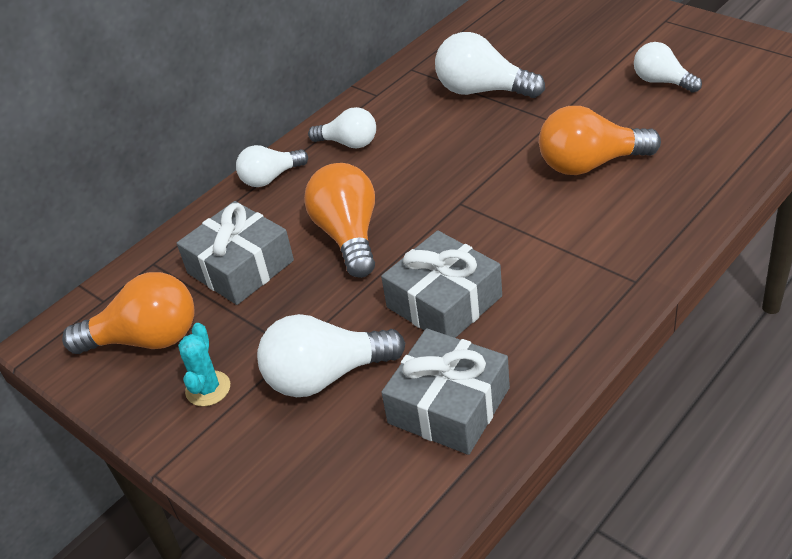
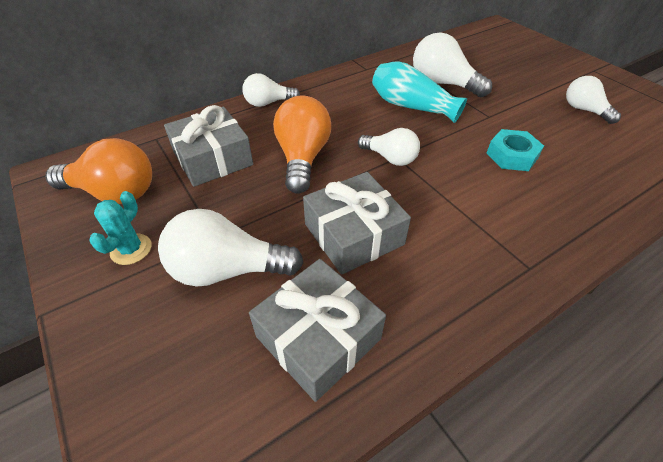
camera: 10 degrees right, 5 degrees up
white light bulb [308,107,376,148] -> white light bulb moved to [358,128,420,166]
orange light bulb [539,106,661,175] -> turquoise nut [486,129,544,171]
none -> turquoise vase [372,61,467,123]

